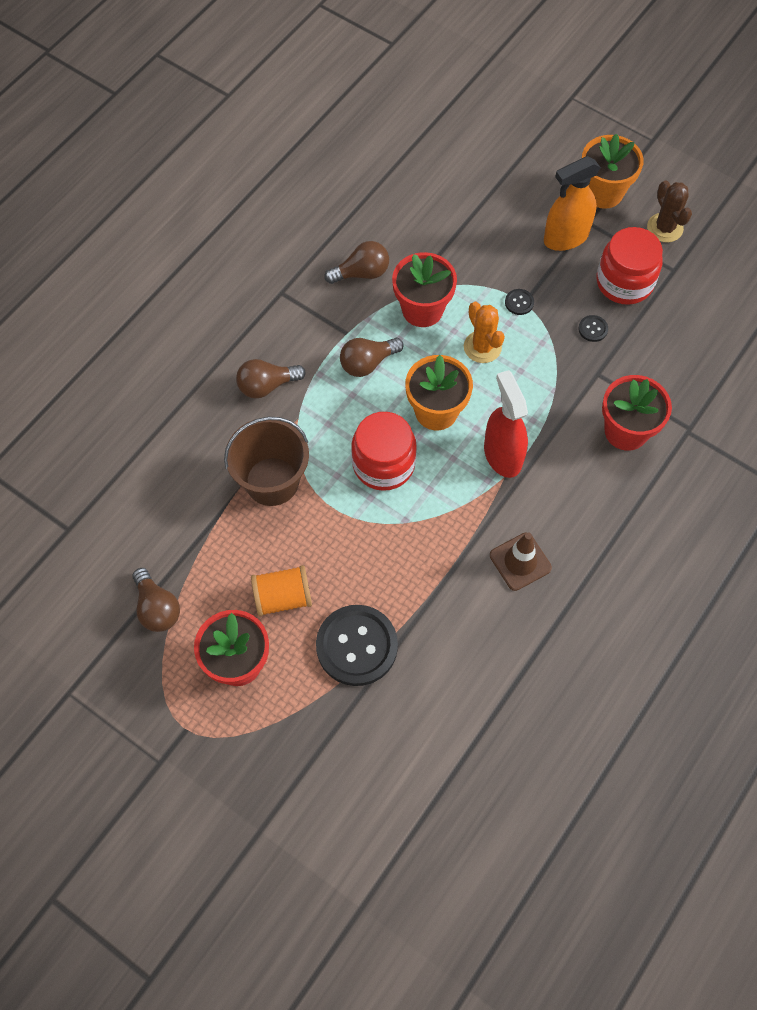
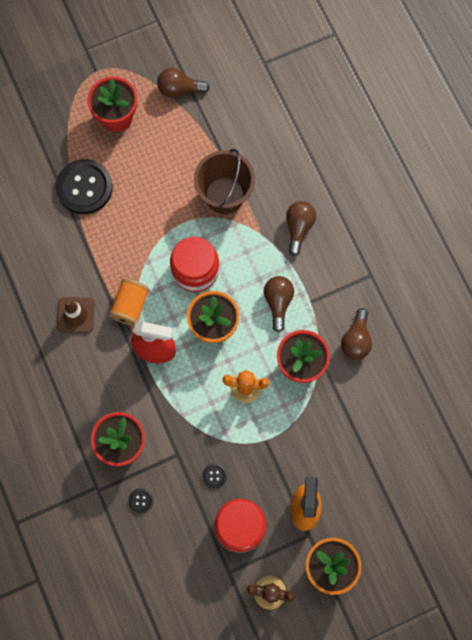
camera: 120 degrees right, 10 degrees up
orange spool [251,565,312,616] -> orange spool moved to [109,279,150,326]
black button [505,289,534,315] -> black button moved to [128,488,153,513]

